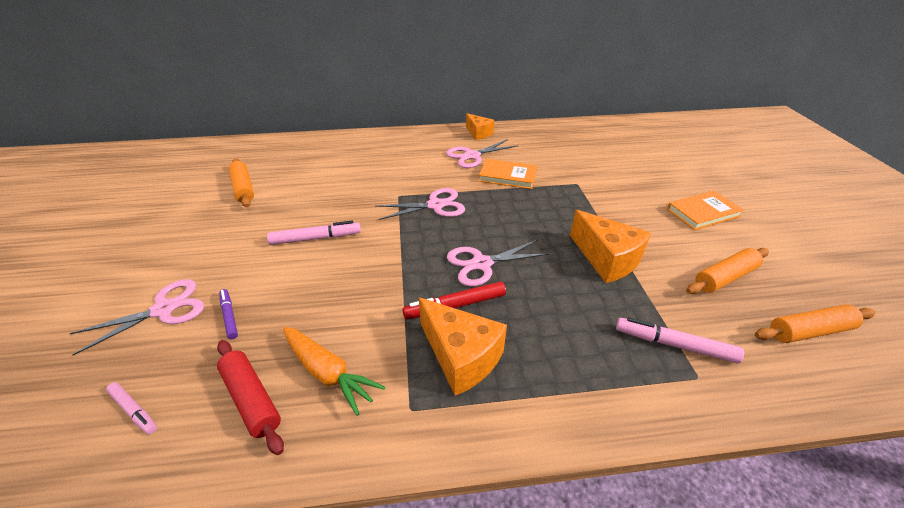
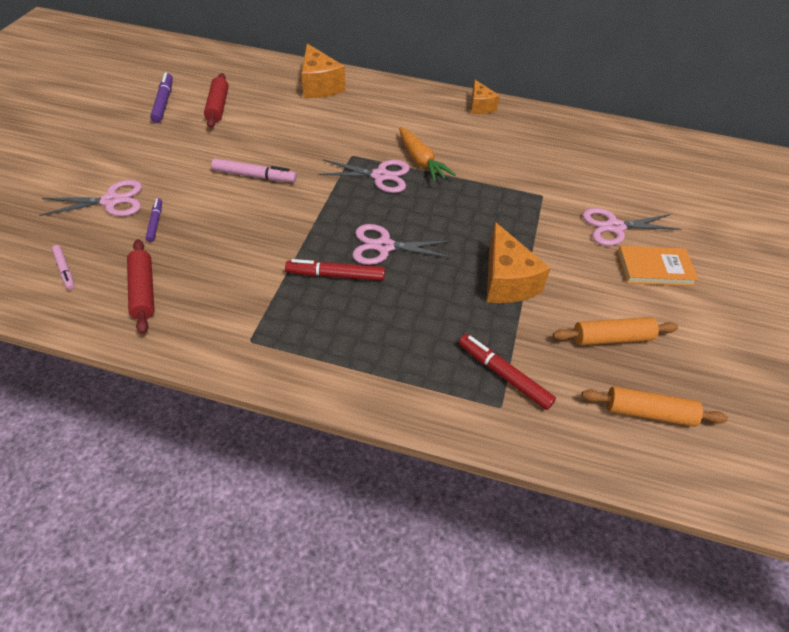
camera: 20 degrees right, 10 degrees up
orange rolling pin [229,158,254,207] -> red rolling pin [204,73,229,128]
orange carrot [283,327,386,416] -> orange carrot moved to [399,127,456,183]
orange cheese [419,297,507,396] -> orange cheese moved to [301,44,345,98]
pink scissors [446,139,519,168] -> pink scissors moved to [582,208,681,246]
orange book [479,159,537,189] -> none
pink marker [616,317,744,363] -> red marker [459,334,556,410]
none -> purple marker [150,73,173,123]

